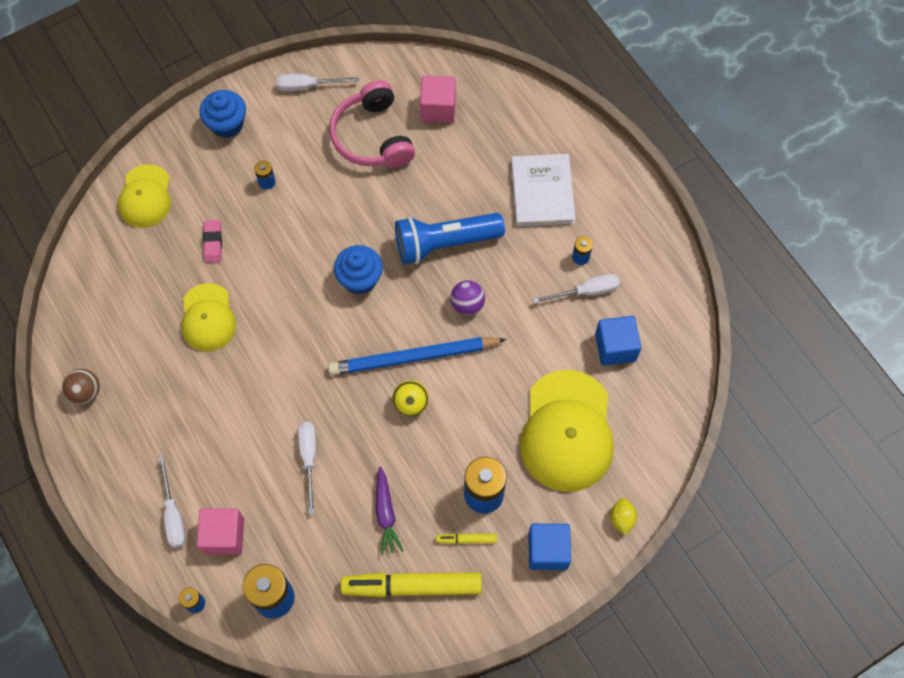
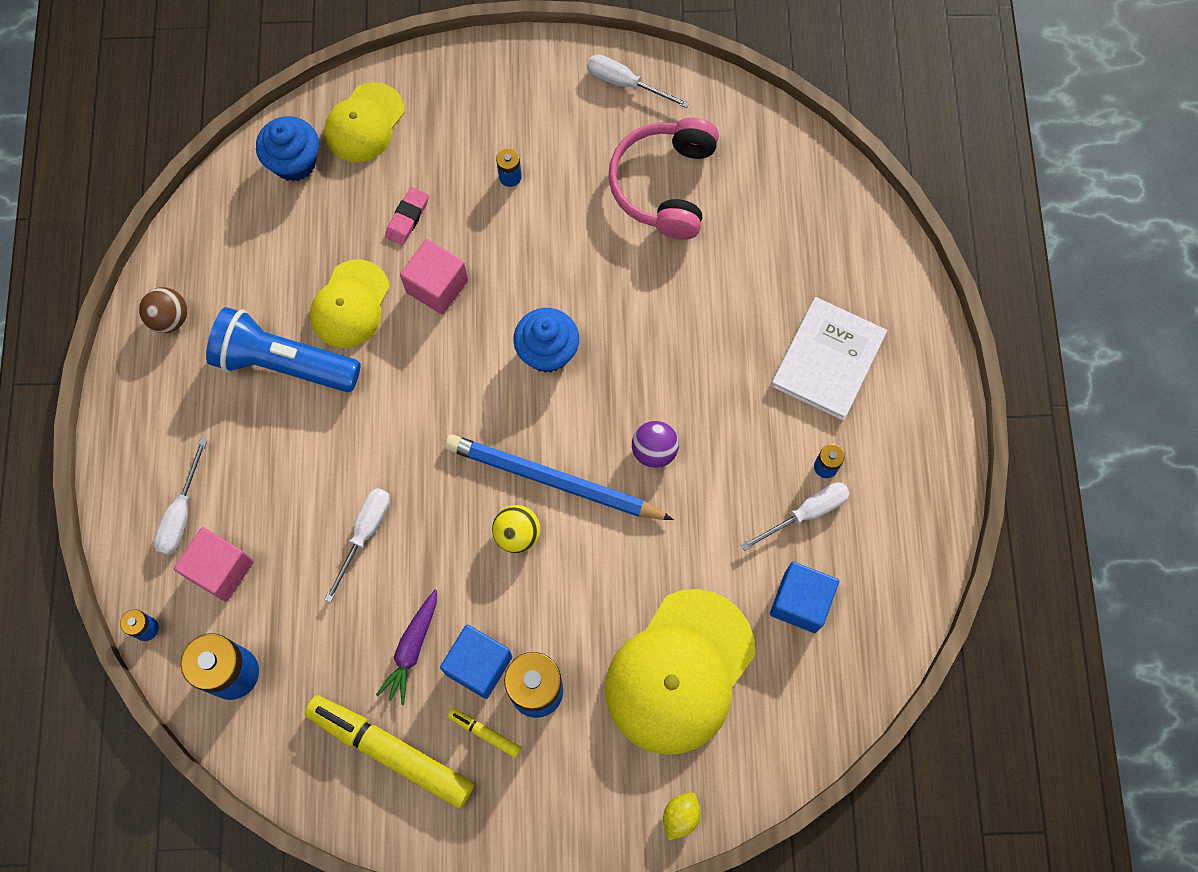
camera: 30 degrees right, 5 degrees up
blue cupcake [199,90,246,138] -> blue cupcake moved to [256,116,319,182]
blue flashlight [395,213,505,265] -> blue flashlight moved to [206,307,361,392]
pink cube [420,76,456,123] -> pink cube moved to [400,239,468,315]
blue cube [528,524,571,570] -> blue cube moved to [440,625,512,699]
white screwdriver [533,274,620,304] -> white screwdriver turned 45 degrees counterclockwise [741,482,850,551]

